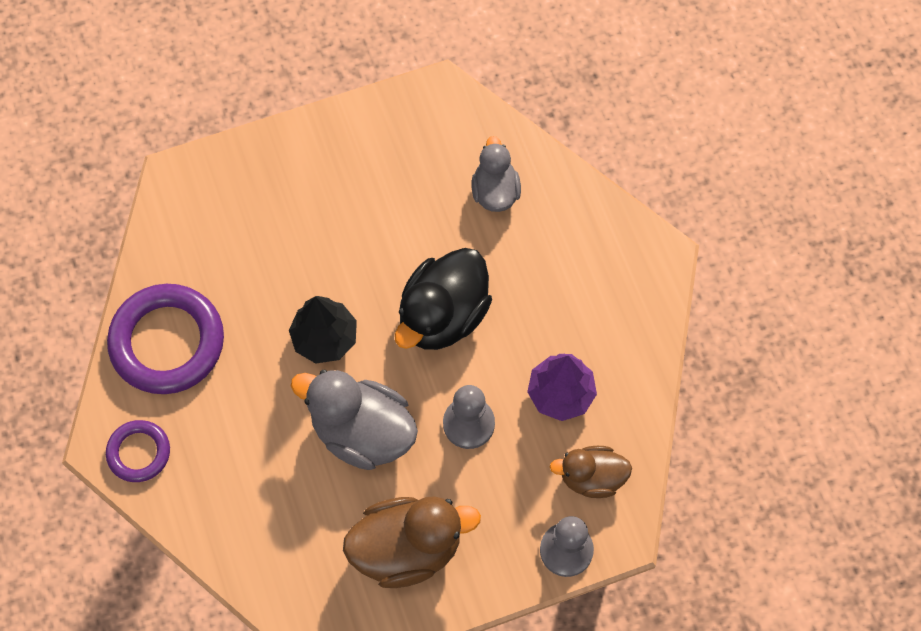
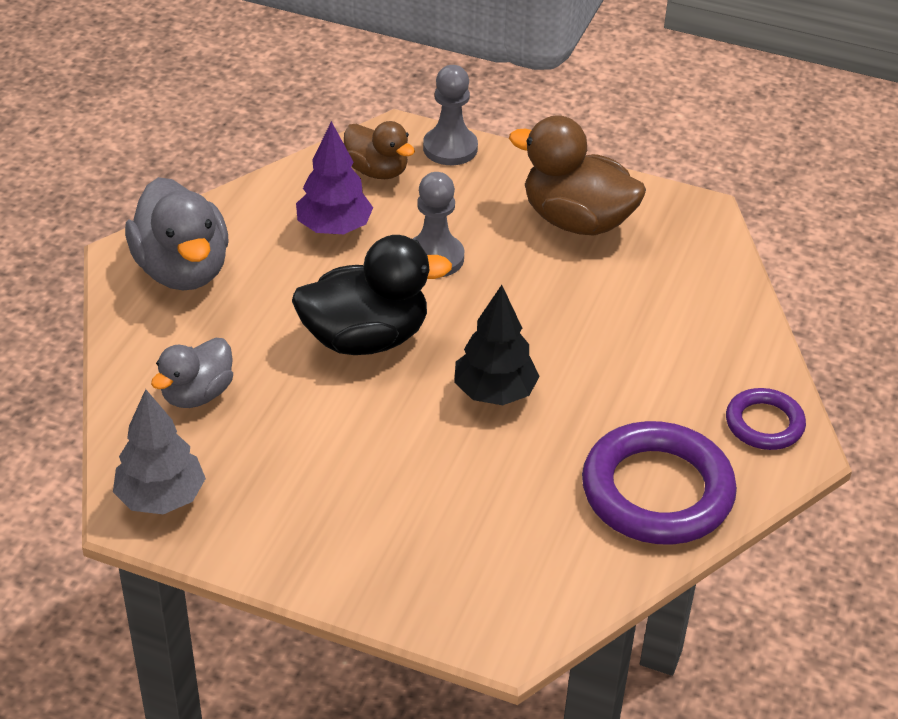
camera: 140 degrees left, 25 degrees down
grey duck [291,370,418,470] -> grey duck moved to [125,177,229,290]
none -> grey tree [113,389,206,514]

